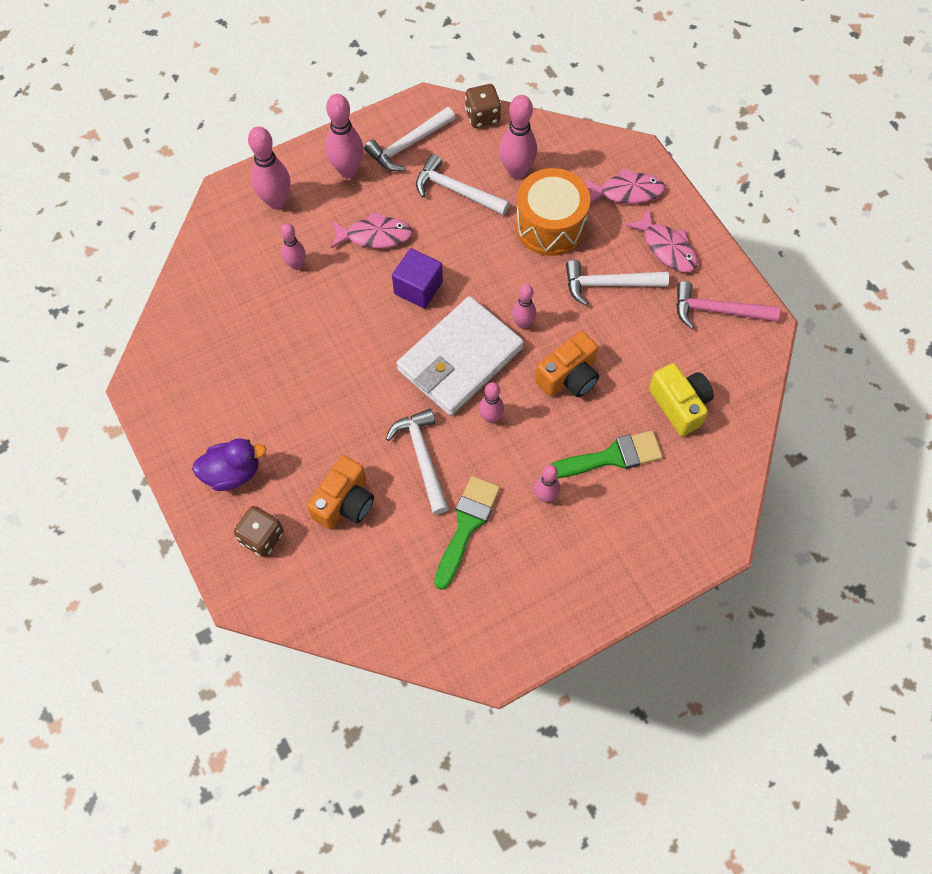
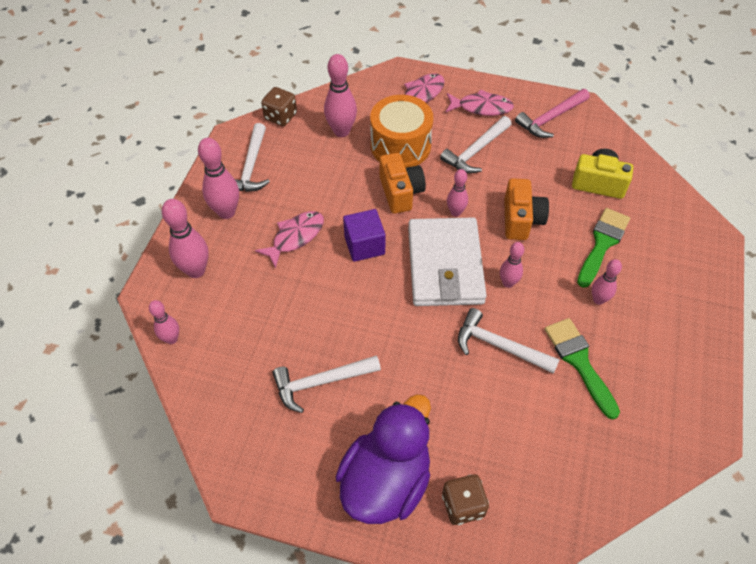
camera: 45 degrees left, 10 degrees down
purple duck [192,438,266,491] -> purple duck [336,394,431,524], size x1.69
pink bowling pin [281,223,306,270] -> pink bowling pin moved to [149,300,179,344]
orange camera [307,455,374,530] -> orange camera moved to [379,153,426,214]
white hammer [416,154,509,215] -> white hammer moved to [273,355,381,413]

